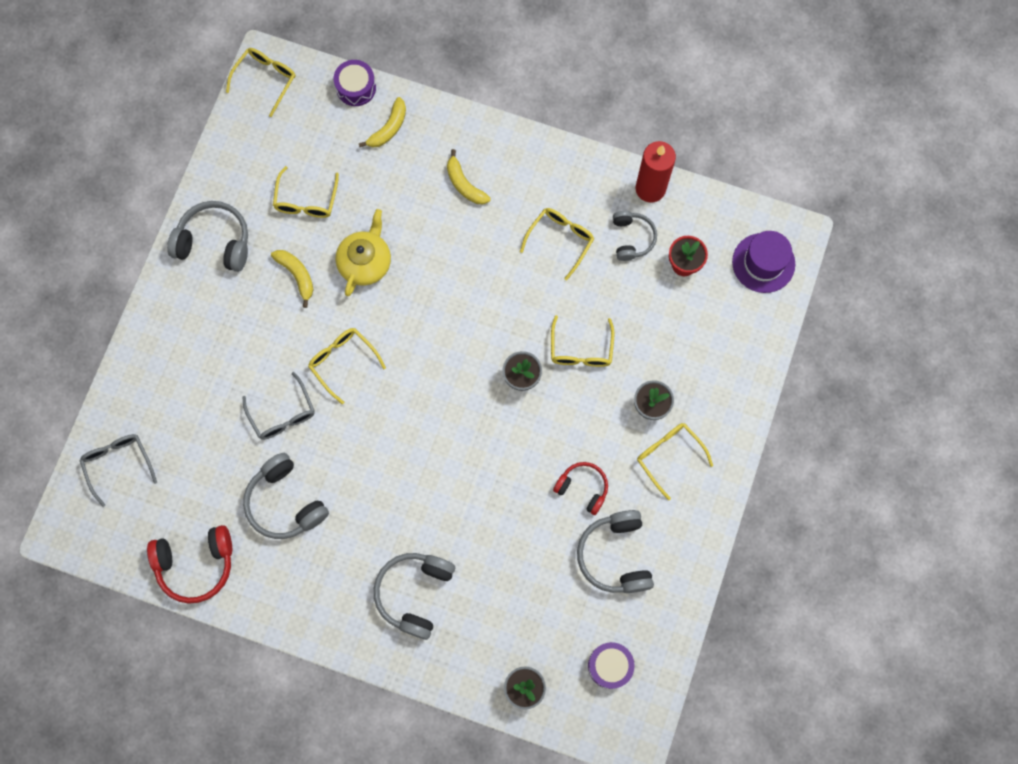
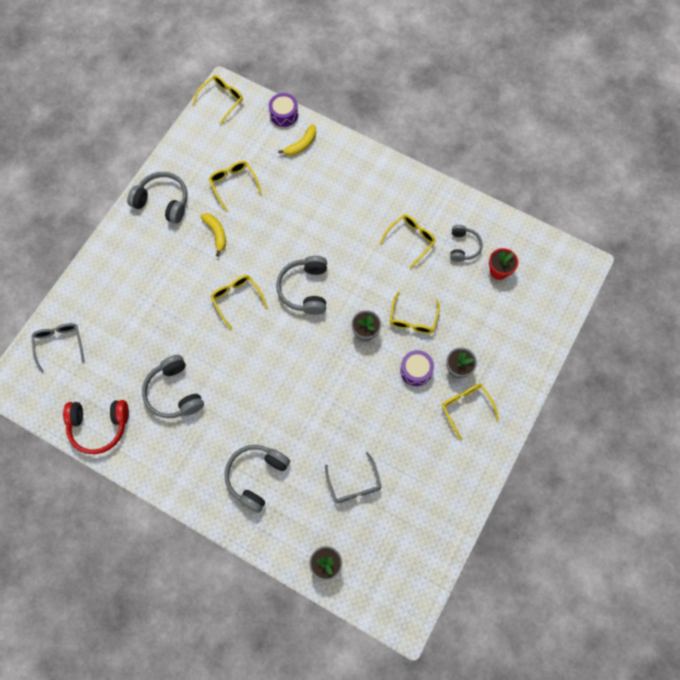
camera: 10 degrees right, 5 degrees down
grey glasses [243,372,315,440] -> grey glasses moved to [325,452,381,503]
yellow glasses [273,166,339,218] -> yellow glasses turned 135 degrees clockwise [209,161,262,211]
yellow teapot [335,209,391,296] -> none
yellow banana [447,149,491,204] -> none
red headphones [553,462,608,515] -> none
grey headphones [577,510,654,593] -> grey headphones moved to [276,256,327,315]
purple drum [588,642,635,689] -> purple drum moved to [400,350,434,386]
red candle [635,141,676,202] -> none
purple hat [732,231,795,293] -> none

